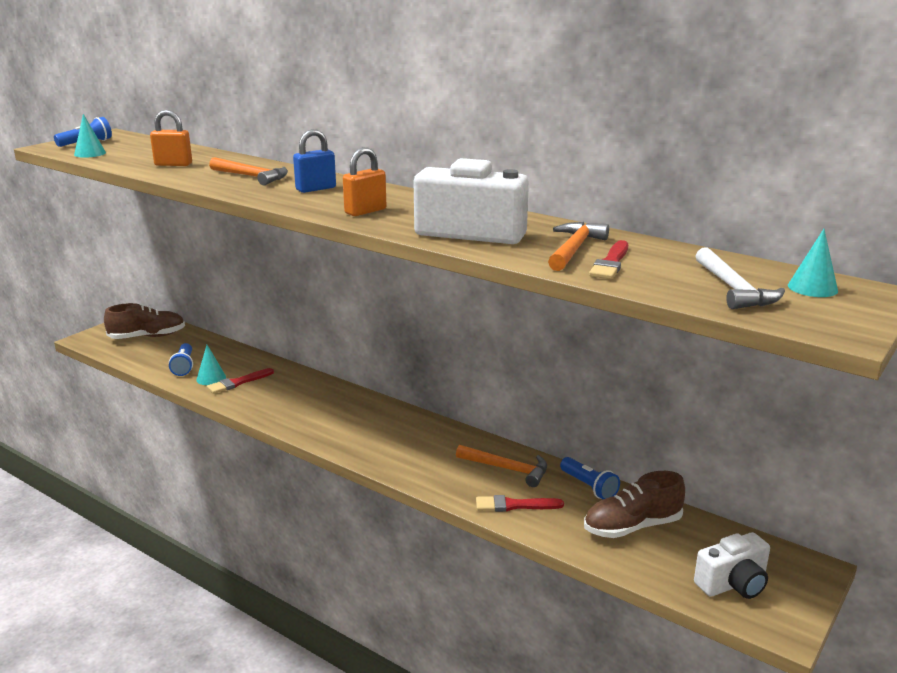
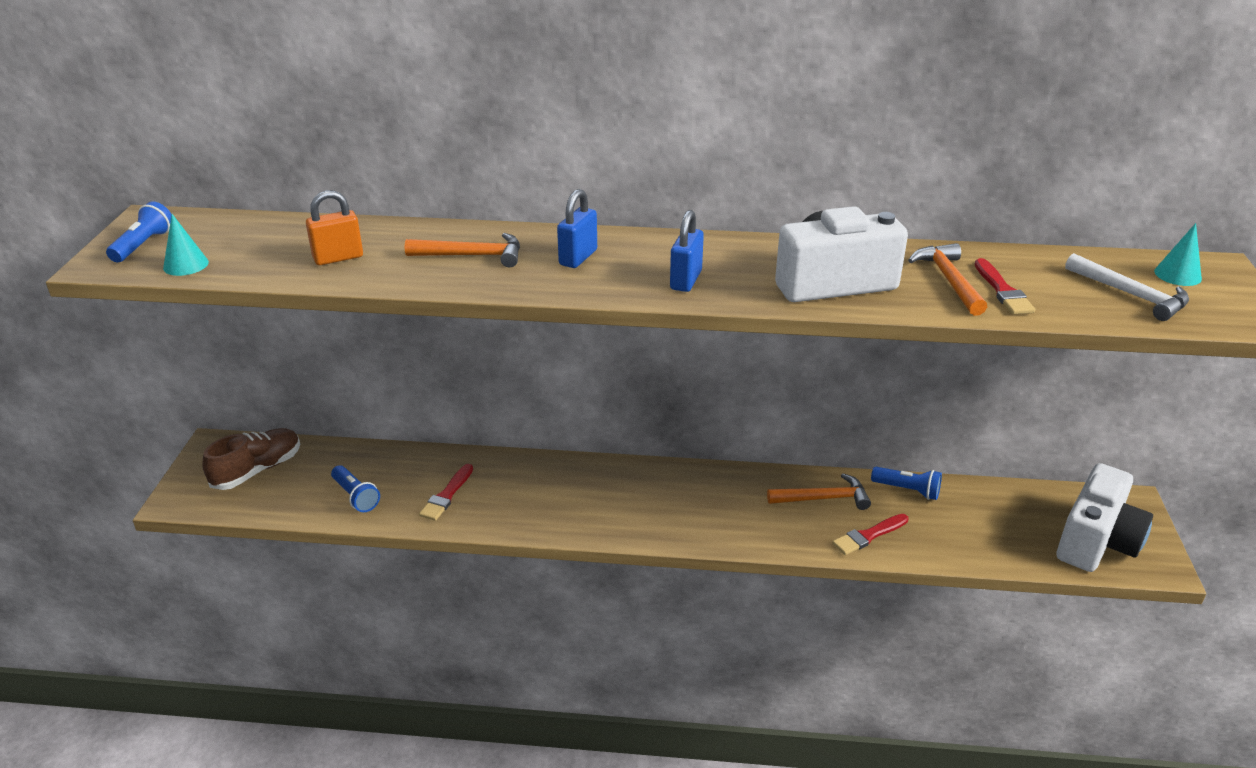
camera: 30 degrees left, 10 degrees up
turquoise cone [196,345,226,385] -> none
orange padlock [343,147,386,216] -> blue padlock [670,210,704,292]
brown shoe [584,471,685,538] -> none
white camera [694,532,770,599] -> white camera [1057,463,1153,572], size x1.54

